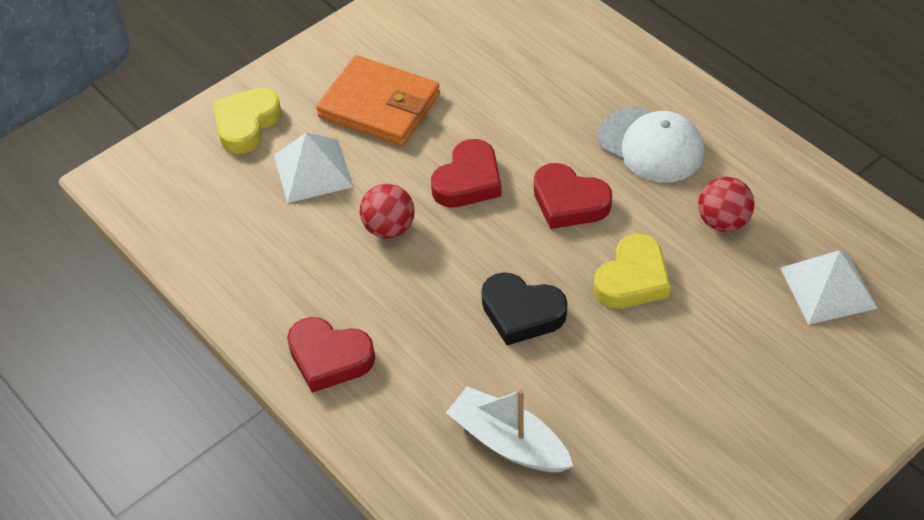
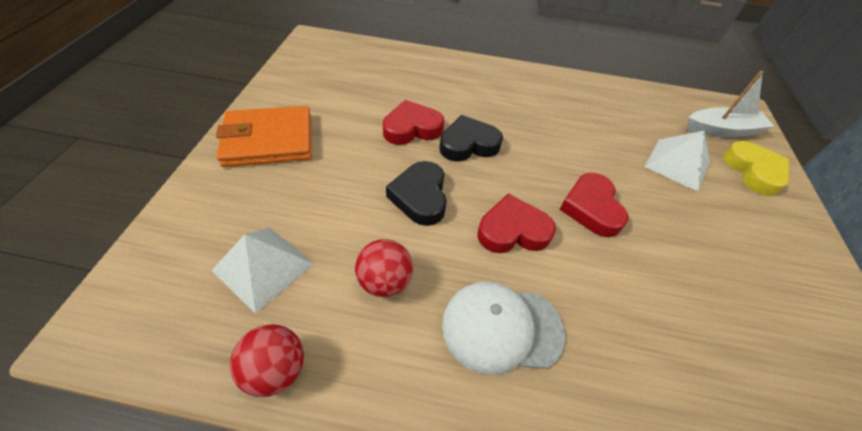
camera: 135 degrees right, 0 degrees up
red heart [287,317,375,393] -> red heart moved to [383,100,444,145]
orange wallet [316,55,440,146] -> orange wallet moved to [216,106,312,167]
red ball [360,184,415,239] -> red ball moved to [230,324,304,397]
white boat [446,386,573,472] -> white boat moved to [687,71,775,137]
yellow heart [594,234,671,308] -> black heart [386,161,447,226]

